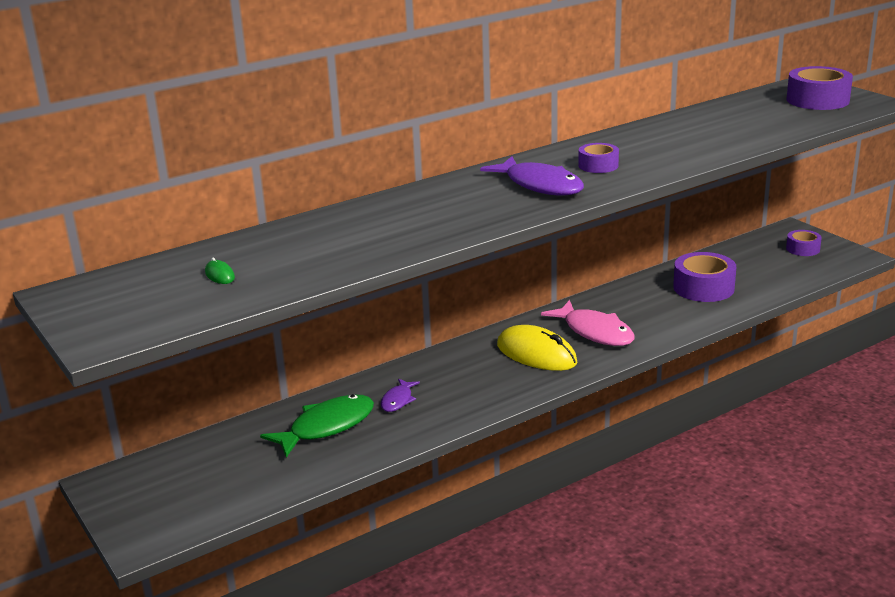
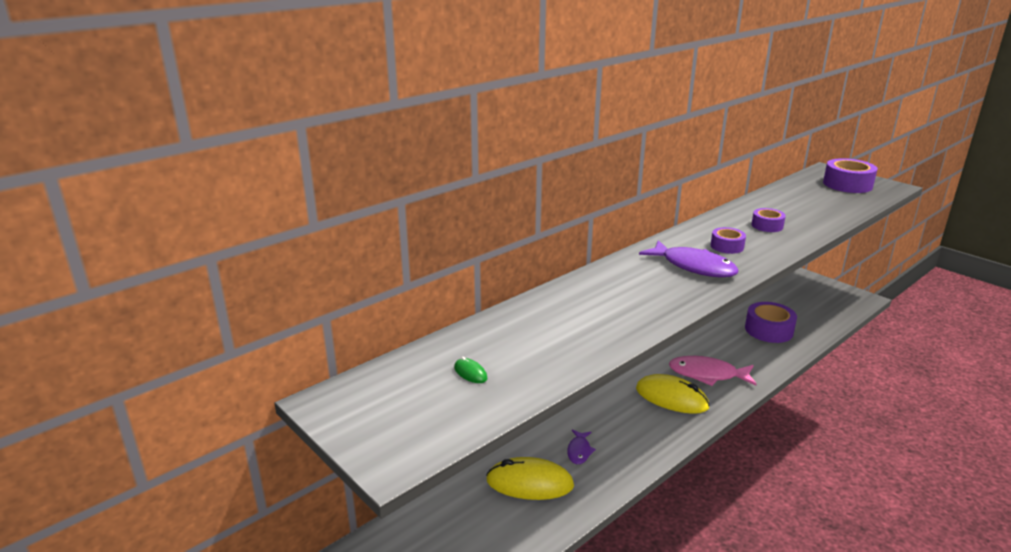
camera: 10 degrees left, 0 degrees up
green fish [260,394,374,458] -> yellow mouse [486,457,574,500]
pink fish [541,300,635,346] -> pink fish turned 150 degrees clockwise [669,356,756,386]
purple tape [786,230,822,256] -> purple tape moved to [751,208,786,232]

